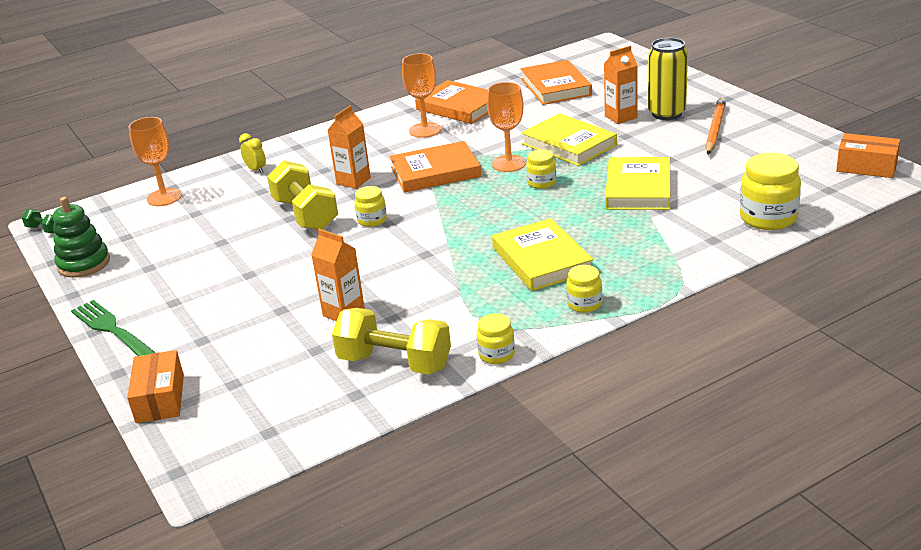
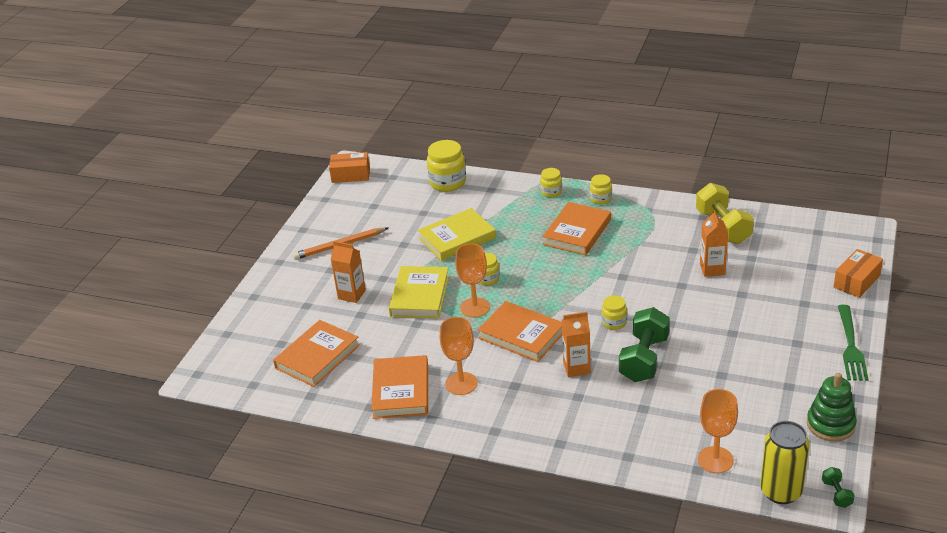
camera: 130 degrees left, 5 degrees up
yellow clock [239,133,266,173] -> none
yellow dumbbell [267,160,338,230] -> green dumbbell [619,307,670,382]
yellow jar [477,313,515,364] -> yellow jar moved to [540,168,562,197]
yellow book [492,218,594,291] -> orange book [542,202,611,255]
yellow can [648,38,688,120] -> yellow can moved to [760,421,810,504]
orange box [836,133,900,178] -> orange box turned 75 degrees counterclockwise [329,152,370,183]

